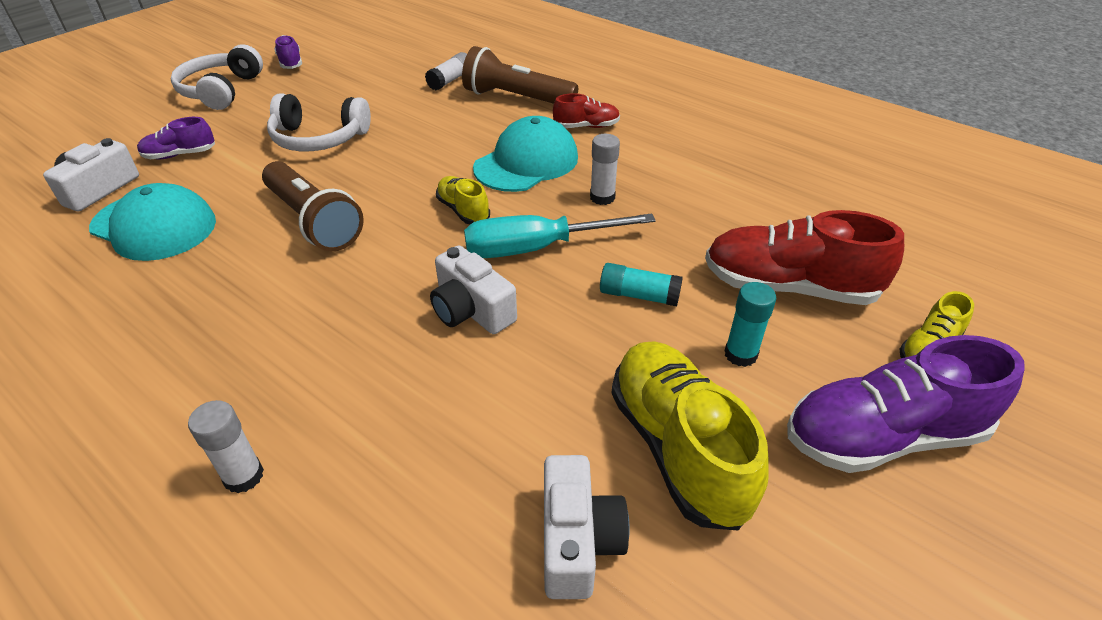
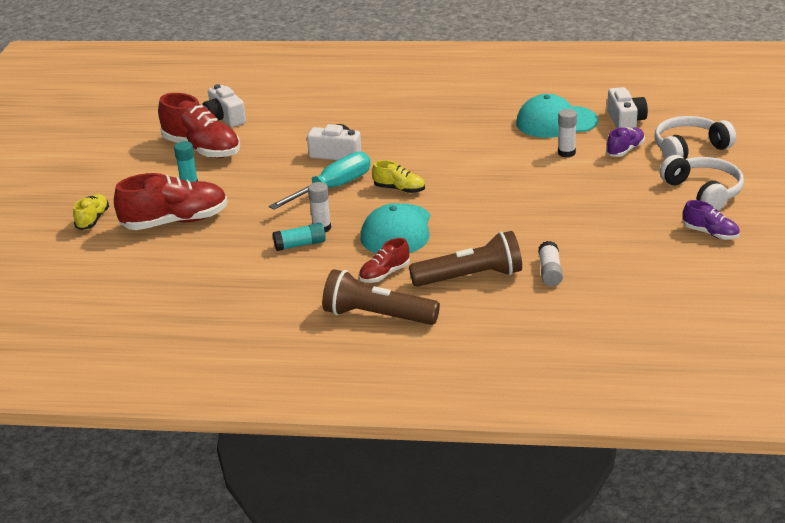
camera: 150 degrees right, 10 degrees down
white glue stick [188,400,264,493] -> white glue stick moved to [558,109,577,157]
brown flashlight [262,161,364,252] -> brown flashlight moved to [322,269,440,325]
white headphones [267,93,371,151] -> white headphones moved to [654,116,736,159]
turquoise glue stick [600,263,683,306] -> turquoise glue stick moved to [273,223,326,251]
yellow shoe [612,341,769,530] -> red shoe [158,93,240,158]
purple shoe [787,335,1025,473] -> none

